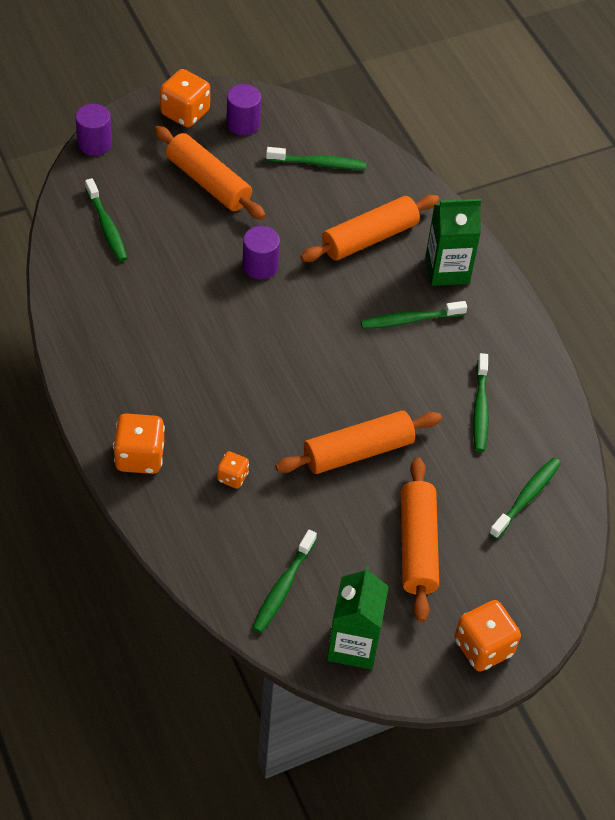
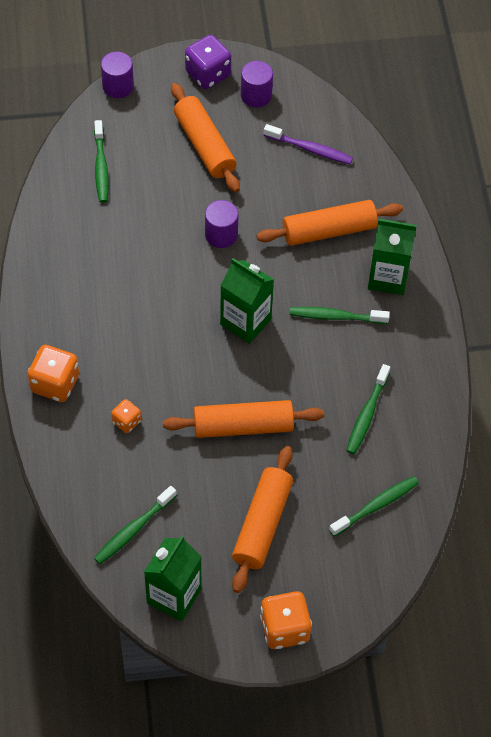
camera: 20 degrees right, 5 degrees up
orange dice [160,69,210,128] -> purple dice [185,35,231,89]
green toothbrush [266,147,366,170] -> purple toothbrush [264,124,353,164]
none -> green carton [220,258,274,344]

